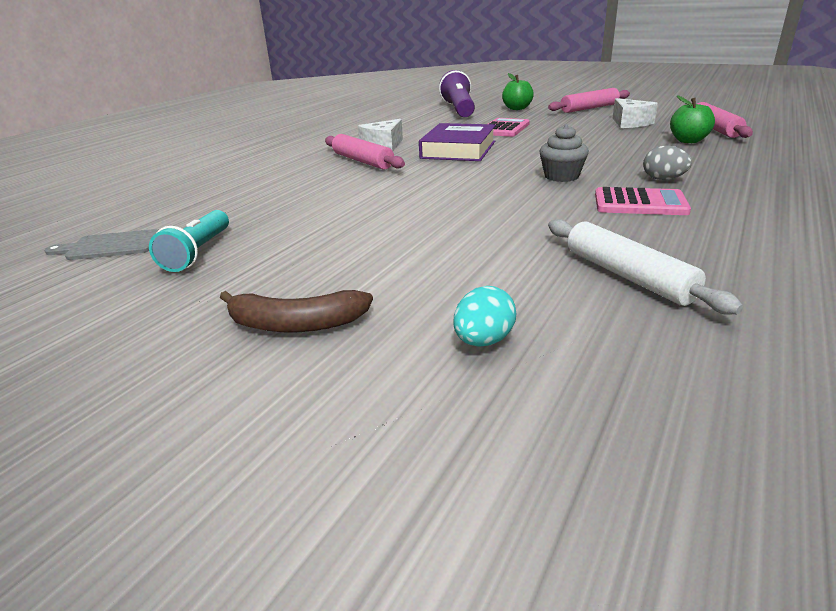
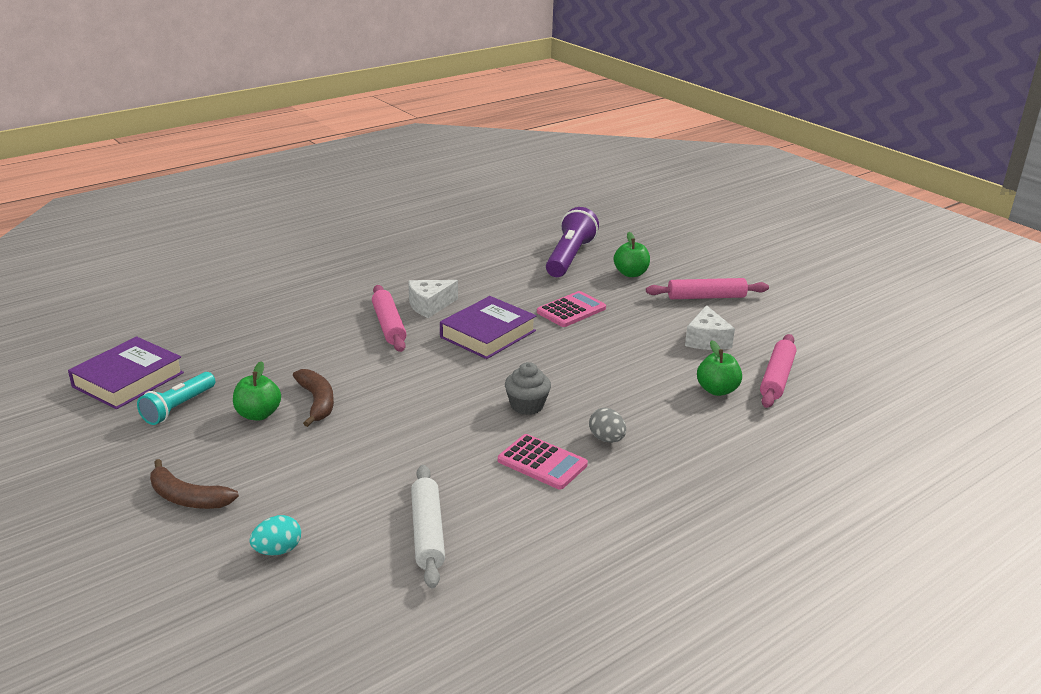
camera: 20 degrees right, 0 degrees up
grey cutting board [44,229,158,260] -> purple book [68,336,184,409]
none -> green apple [233,361,281,420]
none -> brown banana [293,369,334,427]

